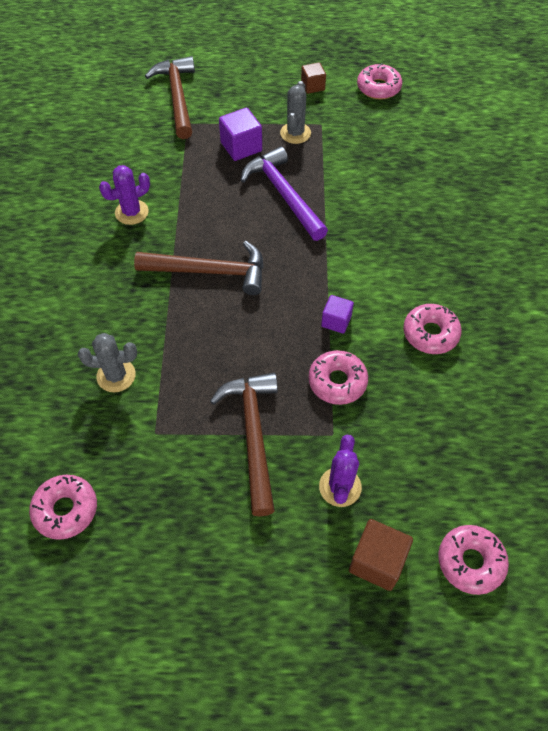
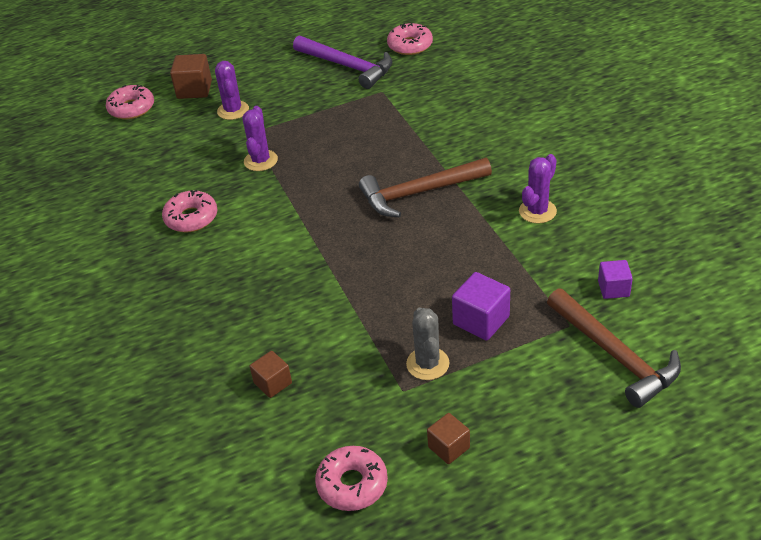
camera: 160 degrees right, 15 degrees down
grey cactus [78,333,137,392] -> none
brown hammer [210,373,278,516] -> none
purple hammer [241,146,328,241] -> purple hammer moved to [293,35,392,89]
pink donut [309,350,368,405] -> purple cactus [242,106,278,171]
purple cube [321,295,354,334] -> purple cube moved to [598,260,633,299]
none -> brown cube [250,351,292,398]

